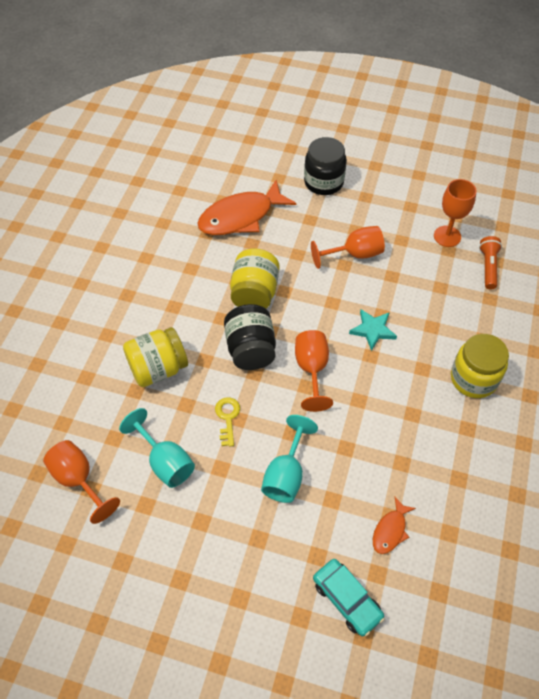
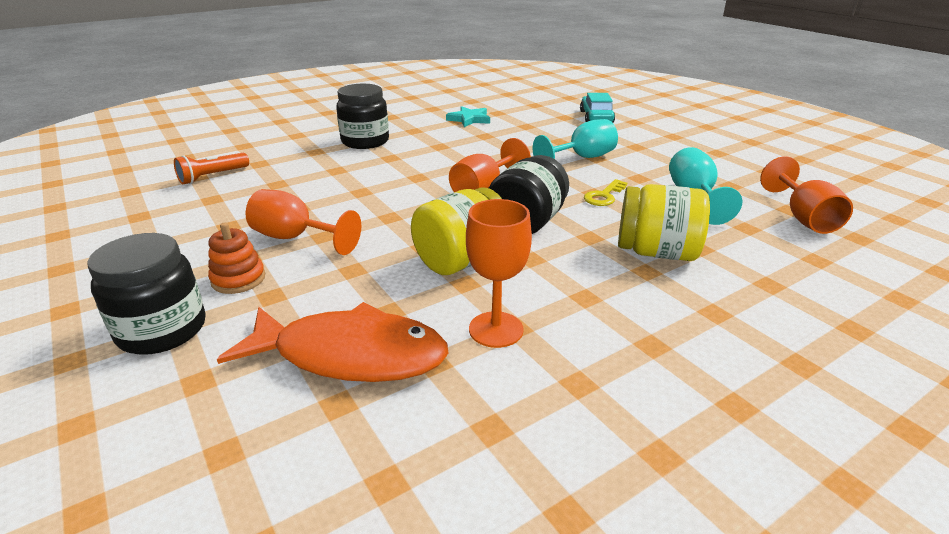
camera: 140 degrees left, 25 degrees down
turquoise star [349,309,397,351] -> turquoise star moved to [446,106,490,127]
orange fish [373,497,416,554] -> none
orange goblet [434,179,477,247] -> orange goblet moved to [466,199,532,348]
yellow jar [451,334,509,398] -> black jar [336,84,389,149]
none -> orange stacking toy [208,222,265,294]

